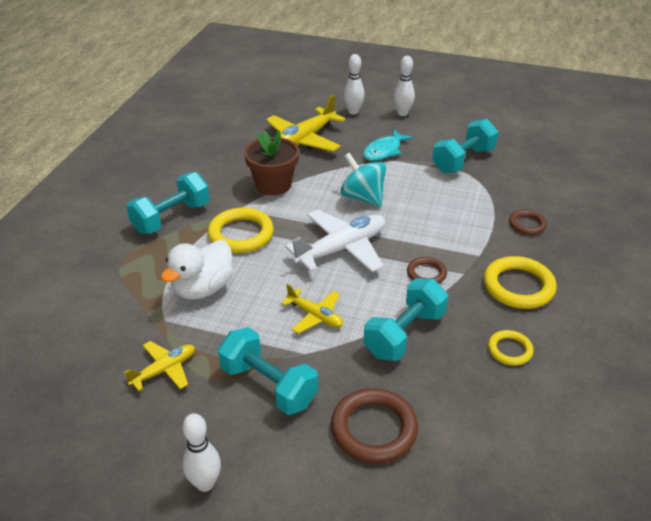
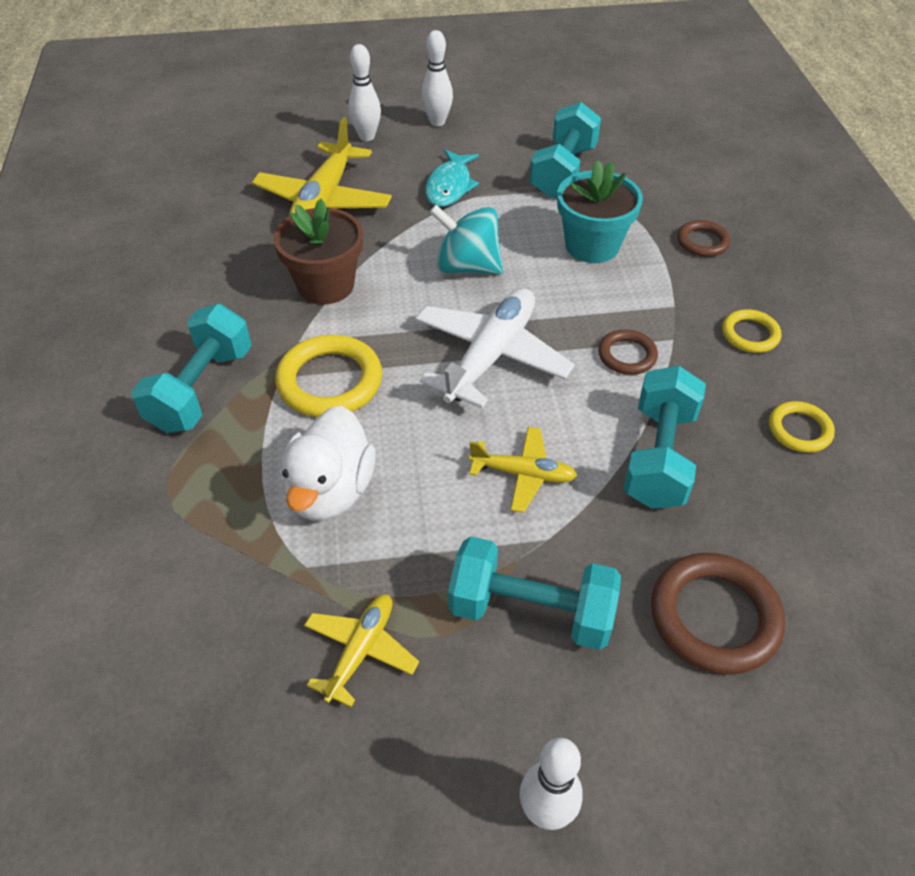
camera: 25 degrees left, 10 degrees up
yellow ring [483,256,556,309] -> yellow ring [722,309,781,353], size x0.57
none -> turquoise flower pot [557,160,643,263]

